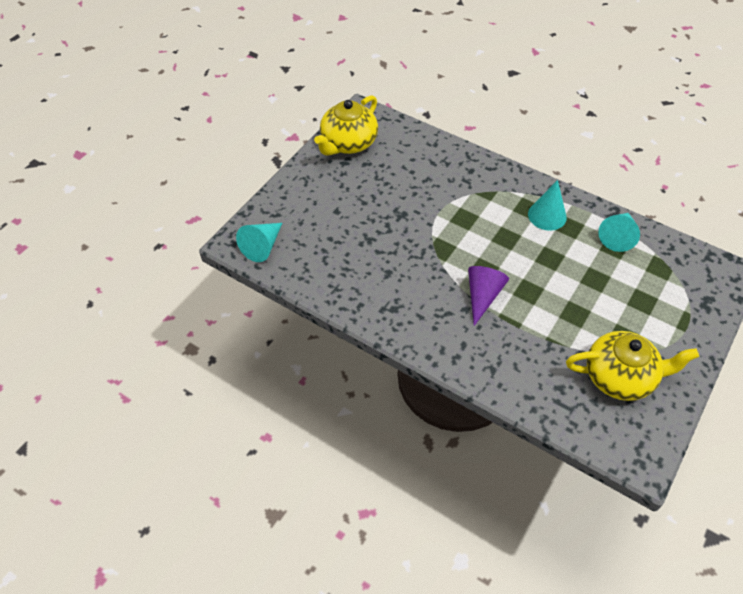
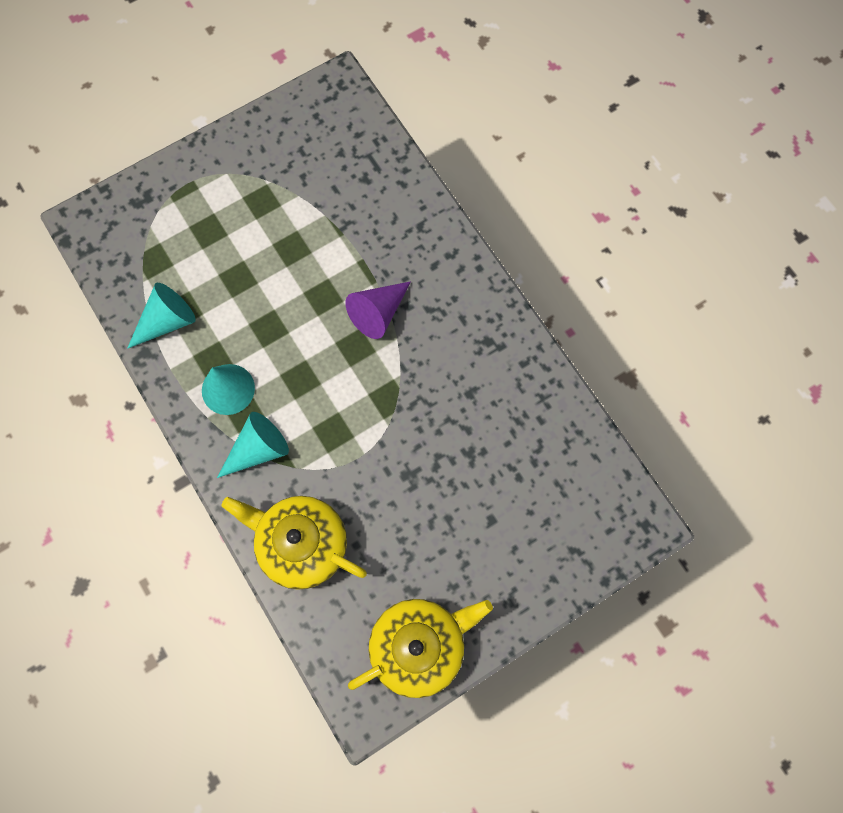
camera: 155 degrees left, 20 degrees up
turquoise cone [236,223,282,262] -> turquoise cone moved to [217,412,289,478]
yellow teapot [566,331,699,401] -> yellow teapot moved to [221,496,367,590]

